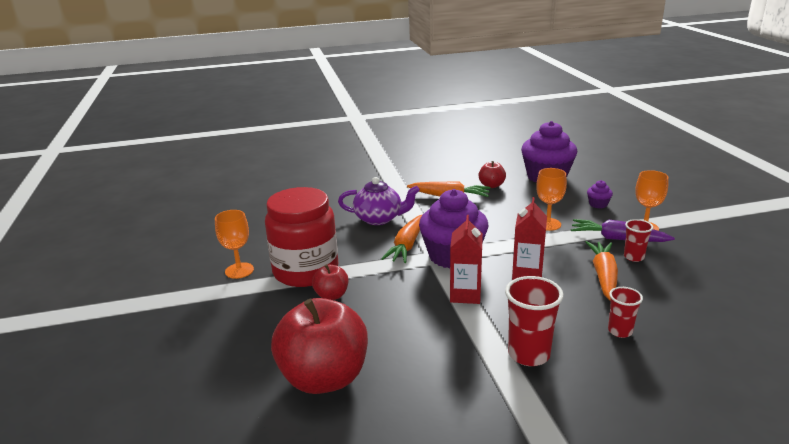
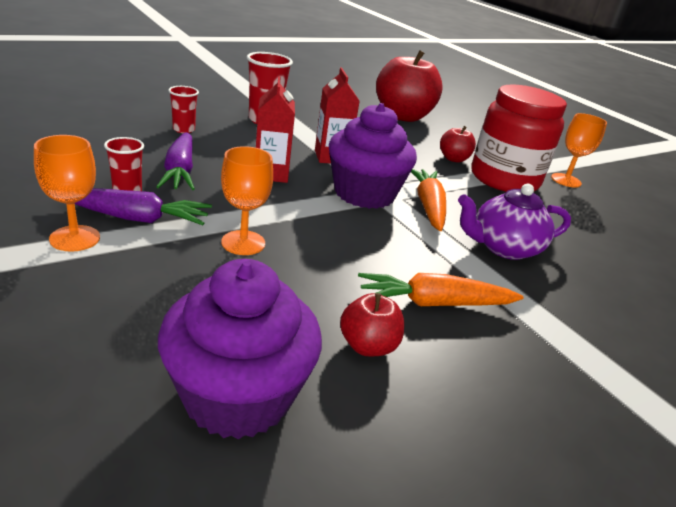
camera: 155 degrees right, 5 degrees up
orange carrot [586,241,618,300] -> purple carrot [156,132,195,190]
purple cupcake [587,180,613,208] -> none

